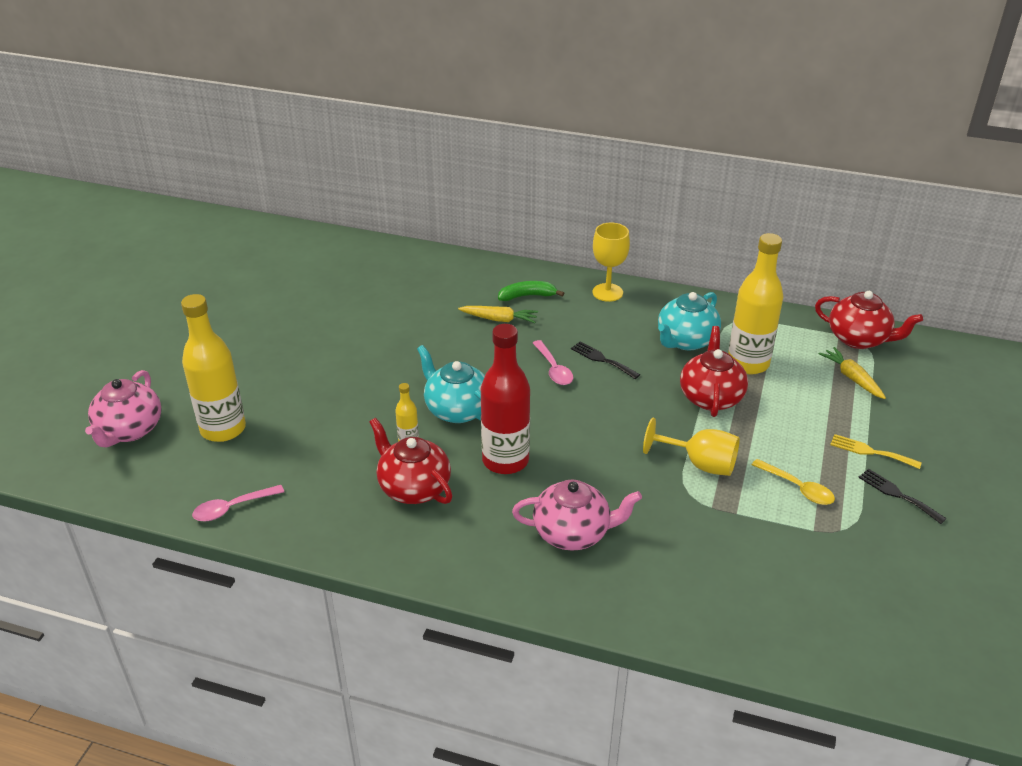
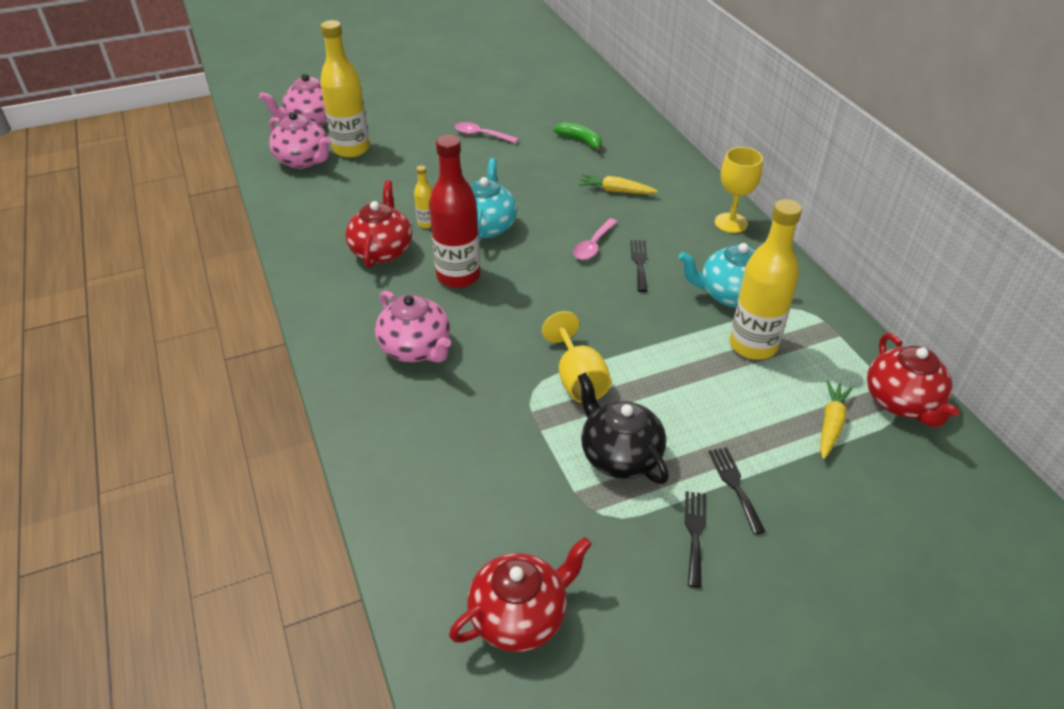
camera: 50 degrees right, 5 degrees up
pink spoon [192,485,284,521] -> pink spoon moved to [455,122,519,143]
yellow carrot [458,306,538,323] -> yellow carrot turned 135 degrees clockwise [578,174,658,194]
green banana [498,281,564,301] -> green banana moved to [553,123,602,153]
red teapot [680,326,748,417] -> red teapot moved to [449,537,592,652]
yellow spoon [752,459,835,505] -> black teapot [578,373,669,484]
yellow fork [830,434,922,469] -> black fork [708,447,766,535]
none -> pink teapot [269,112,330,169]

